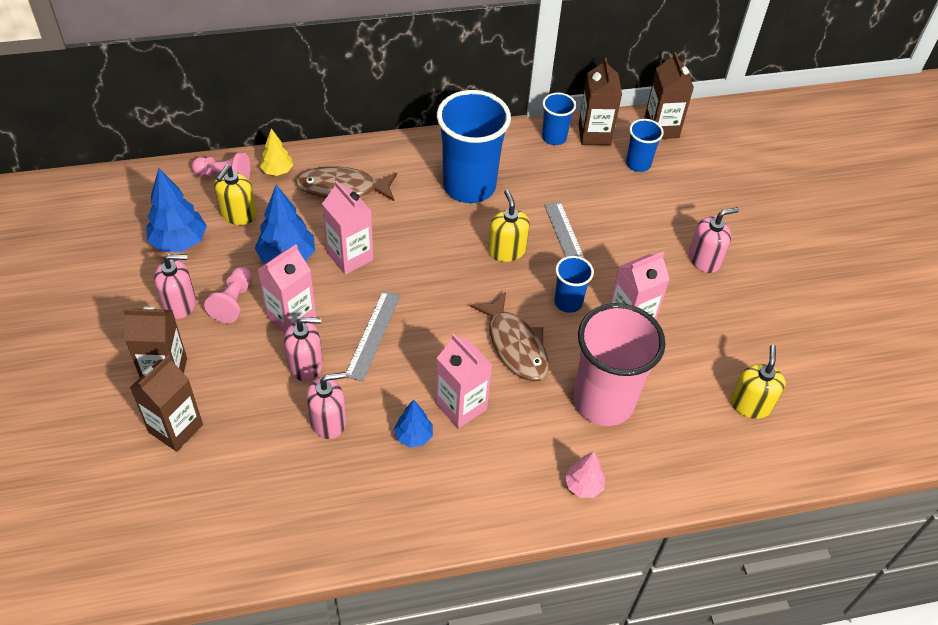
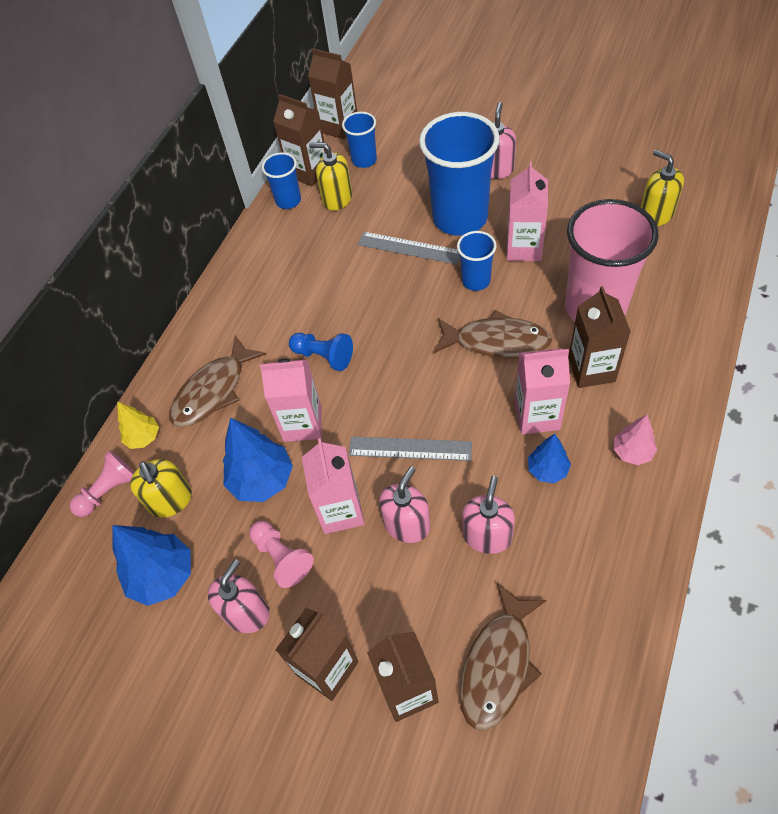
camera: 45 degrees left, 5 degrees up
grey ruler [345,291,400,382] -> grey ruler turned 45 degrees counterclockwise [349,436,472,461]
blue cup [437,90,511,203] -> blue cup moved to [419,112,500,236]
yellow soap dispenser [488,190,530,262] -> yellow soap dispenser moved to [309,142,352,211]
pink tree [565,451,605,498] -> pink tree moved to [614,415,657,465]
none -> blue pawn [289,333,353,371]
none -> brown fish [460,583,547,730]
none -> brown carton [568,286,631,388]

